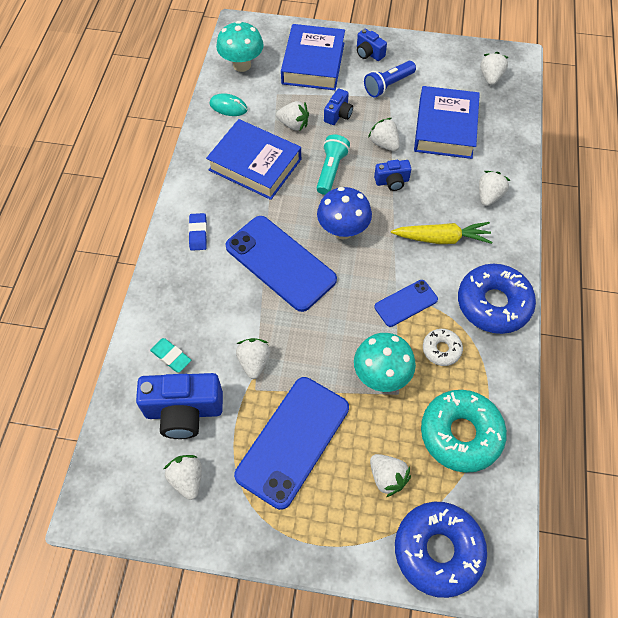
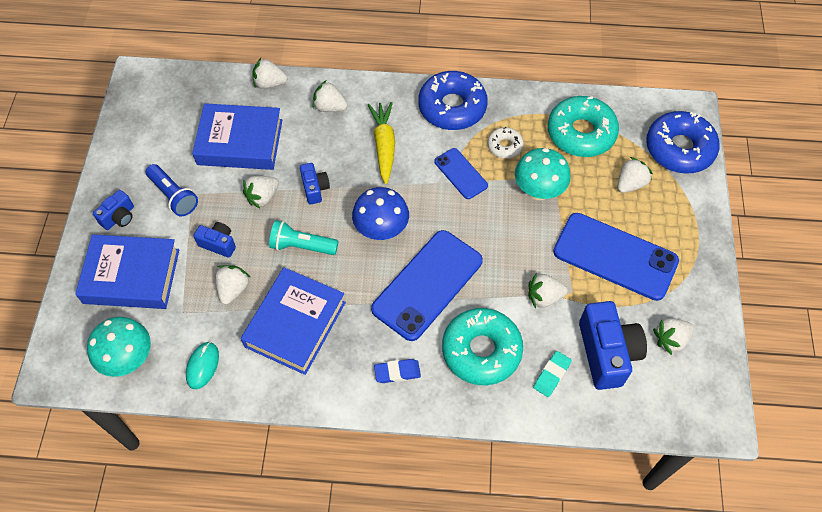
camera: 95 degrees left, 0 degrees up
white strawberry [480,52,509,85] -> white strawberry moved to [252,58,287,89]
none -> turquoise donut [442,308,523,385]

